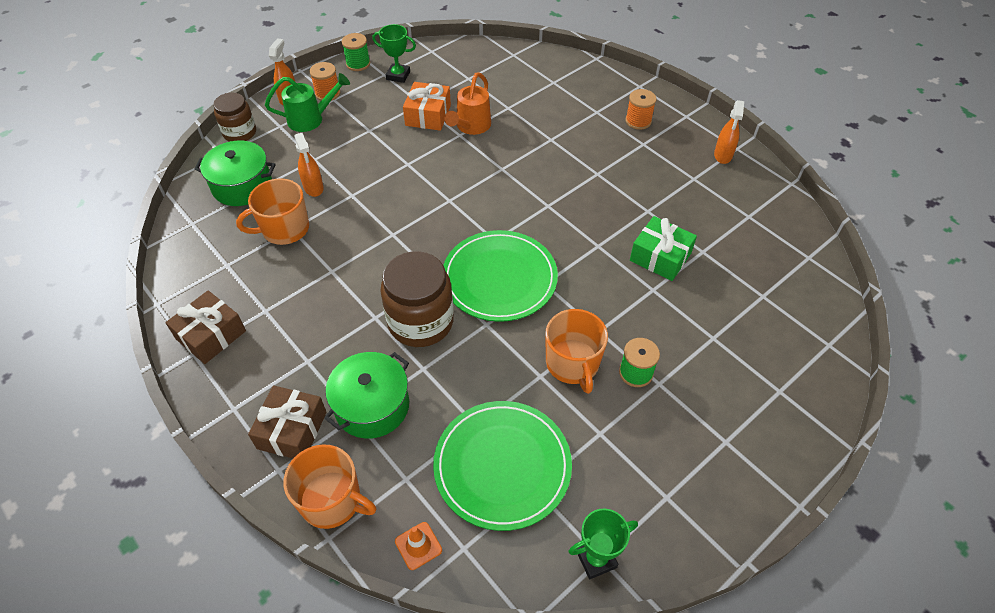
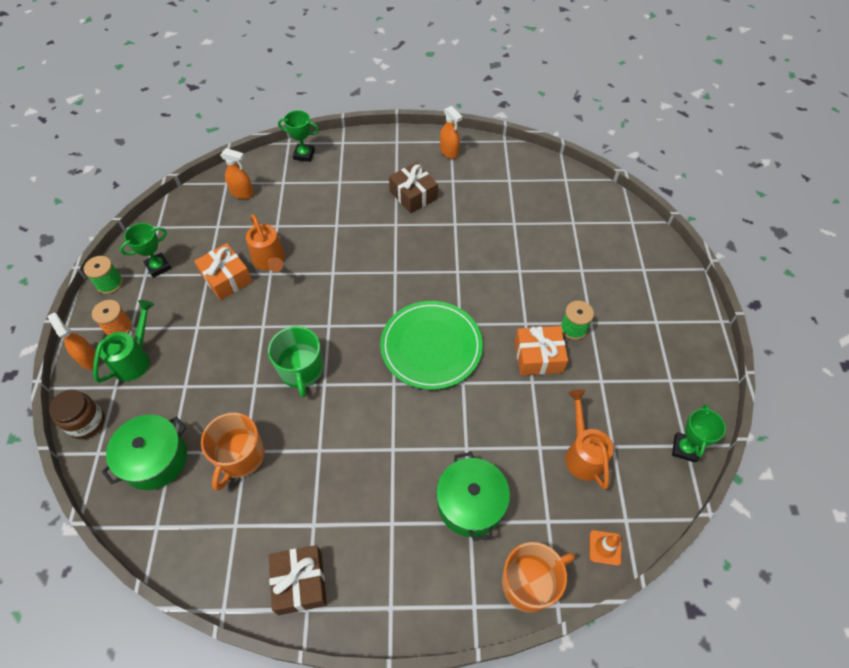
camera: 50 degrees left, 5 degrees up
brown gift [248,386,327,458] -> brown gift moved to [389,162,438,213]
orange spray bottle [294,133,324,197] -> orange spray bottle moved to [221,148,254,199]
brown jar [380,251,454,347] -> none
green plate [433,401,572,531] -> orange watering can [565,389,614,489]
orange mug [545,309,608,394] -> orange gift [515,326,568,376]
orange spool [625,89,657,130] -> none
green gift [630,216,697,281] -> none
none -> green mug [268,326,323,397]
none -> green trophy [278,110,319,162]

